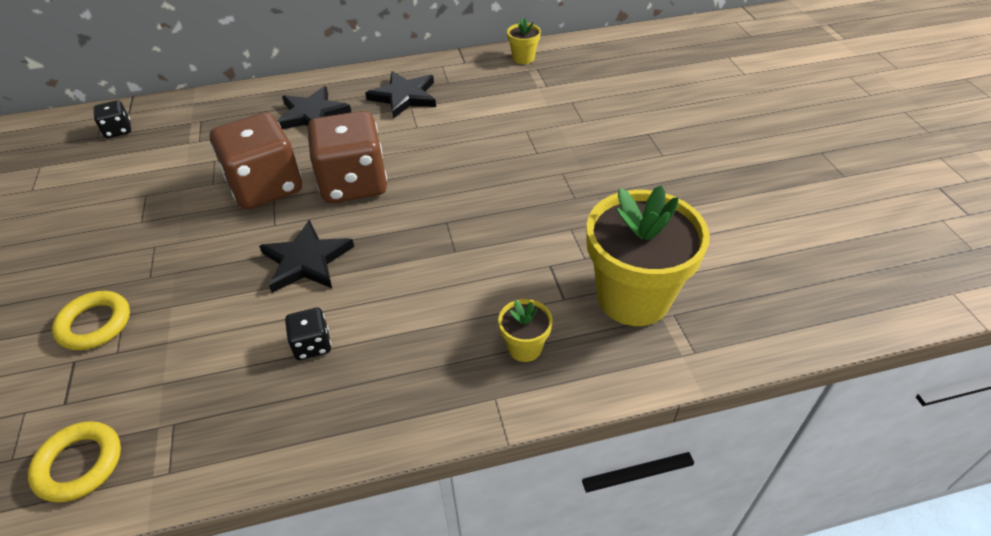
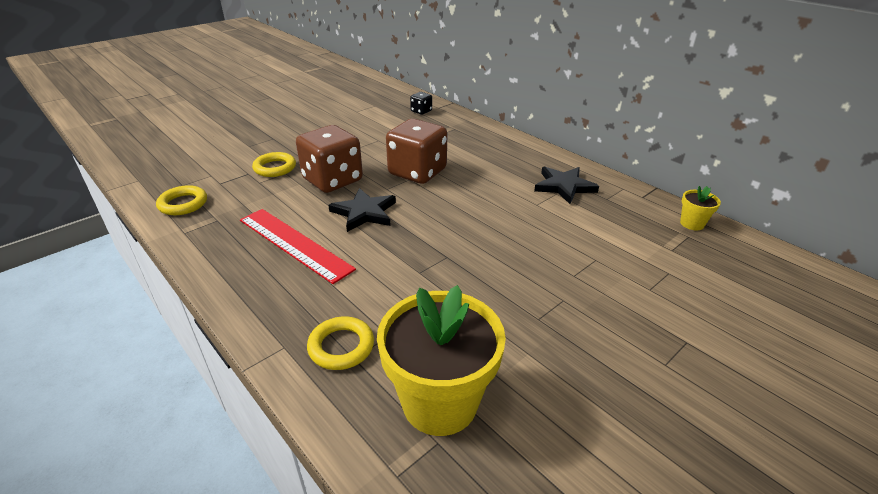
camera: 60 degrees right, 10 degrees down
black star [277,86,351,129] -> none
black dice [285,308,331,360] -> red ruler [240,209,356,284]
brown dice [307,111,387,203] -> brown dice moved to [296,125,363,193]
yellow flower pot [498,299,553,362] -> yellow ring [307,317,374,370]

